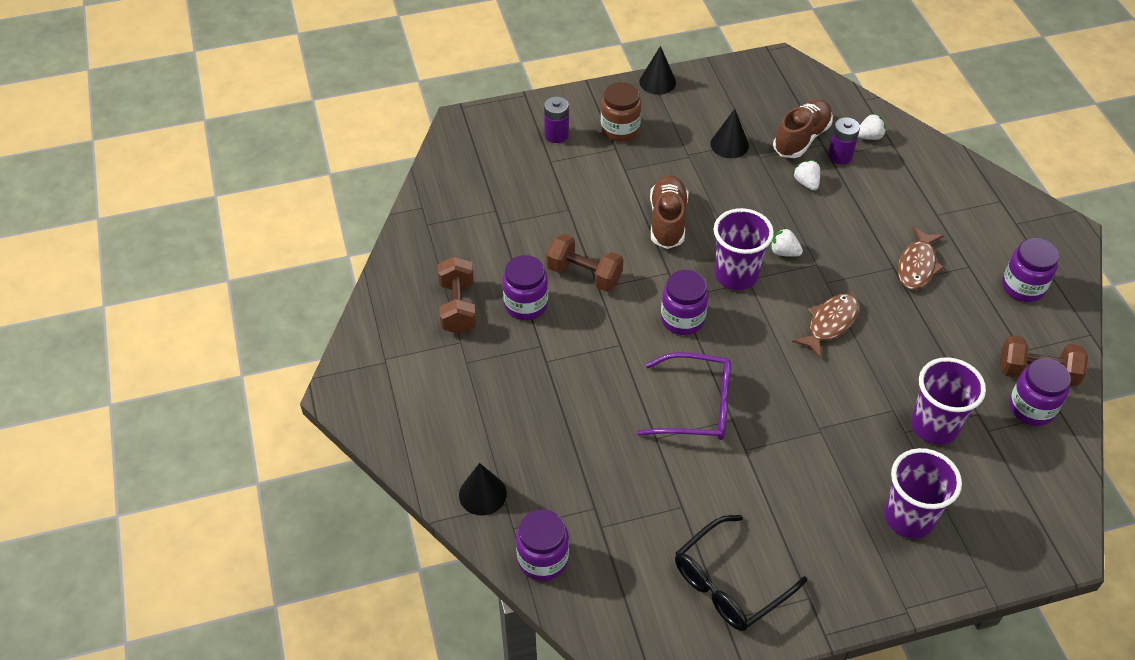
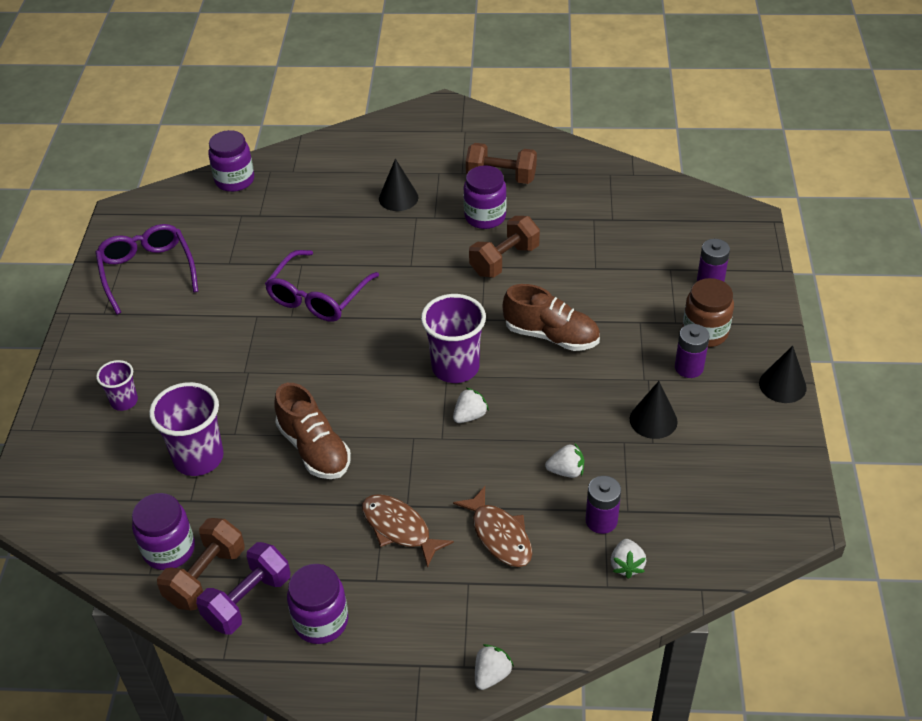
camera: 110 degrees right, 5 degrees down
black cone [459,463,507,515] -> black cone moved to [379,159,418,211]
purple jar [661,270,708,335] -> none
black glasses [675,515,807,631] -> purple glasses [95,224,198,315]
brown shoe [773,99,833,158] -> brown shoe moved to [274,383,351,479]
brown fish [792,293,859,358] -> brown fish moved to [453,486,532,567]
purple cup [884,448,962,539] -> purple cup [96,360,138,411], size x0.56
none -> purple dumbbell [196,542,290,635]
none -> white strawberry [475,644,514,690]
none -> purple battery [675,324,709,378]

